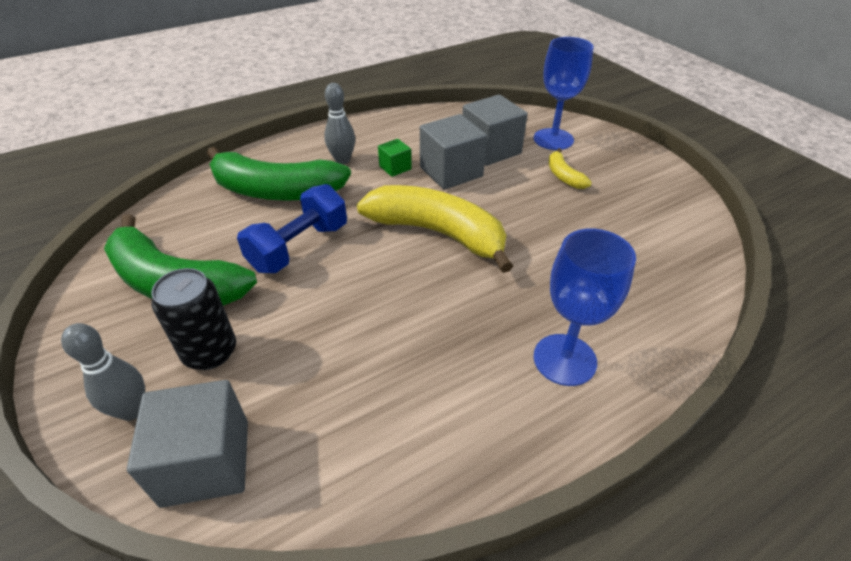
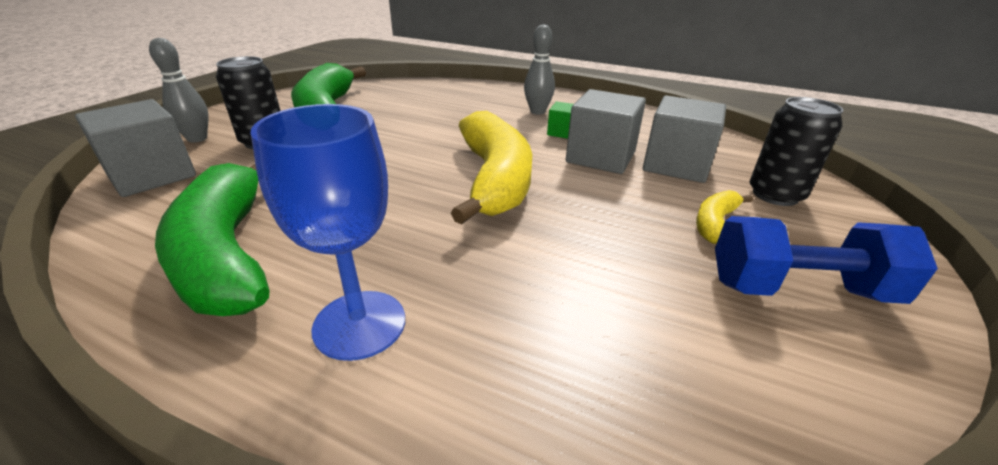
camera: 55 degrees right, 10 degrees down
green banana [207,147,351,201] -> green banana moved to [155,163,270,316]
blue dumbbell [237,184,347,273] -> blue dumbbell moved to [715,216,938,304]
blue goblet [534,37,593,150] -> black can [750,97,843,206]

